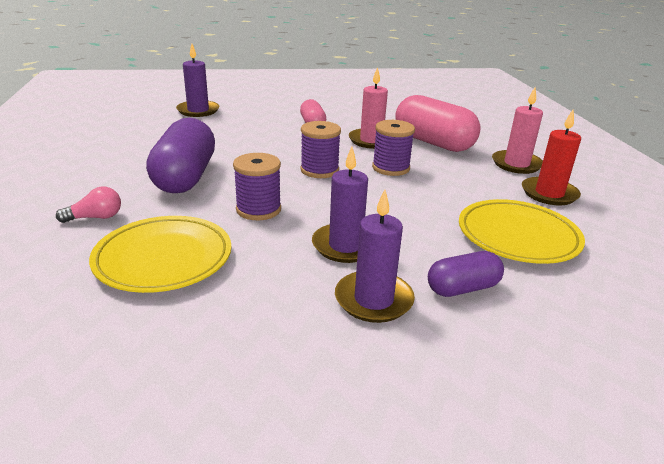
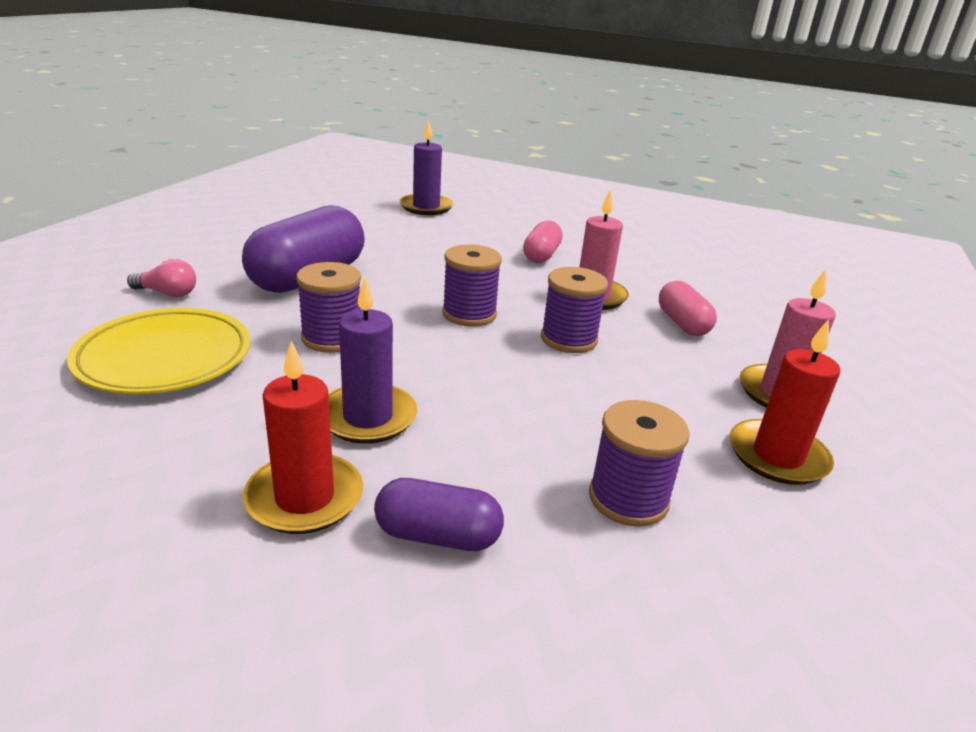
camera: 30 degrees right, 0 degrees up
purple candle [335,190,415,323] -> red candle [243,341,363,534]
pink capsule [395,95,481,152] -> pink capsule [659,281,717,336], size x0.54
yellow plate [459,199,585,264] -> purple spool [589,400,690,527]

